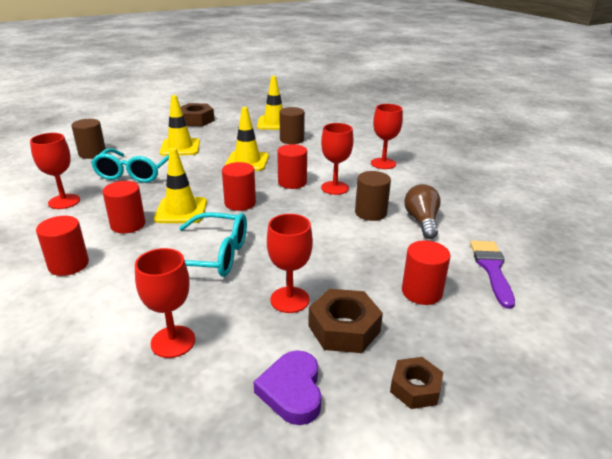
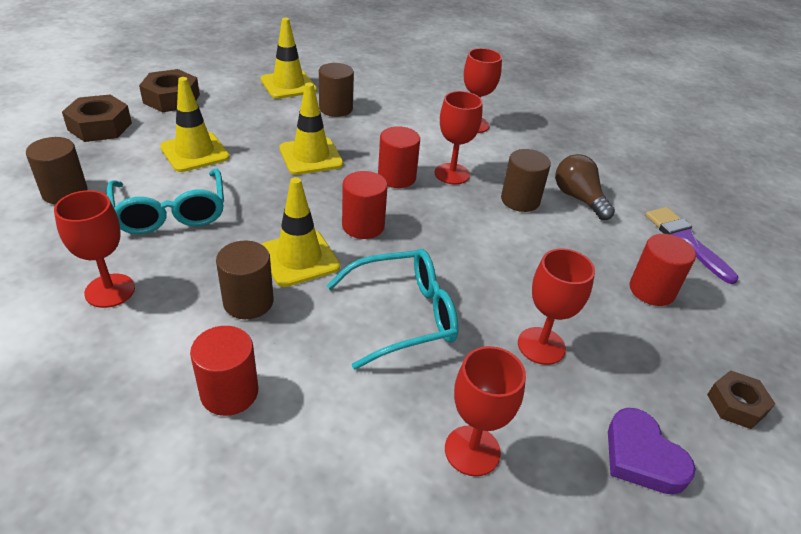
camera: 30 degrees left, 10 degrees up
red cylinder [102,181,145,234] -> brown cylinder [216,240,274,319]
brown nut [308,289,383,353] -> brown nut moved to [62,95,132,142]

